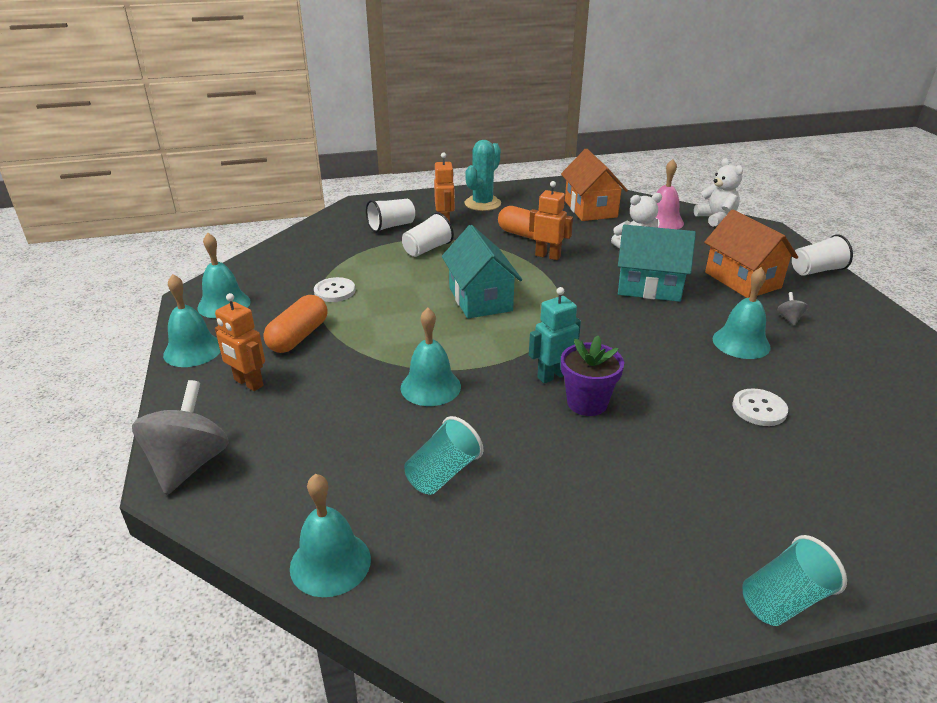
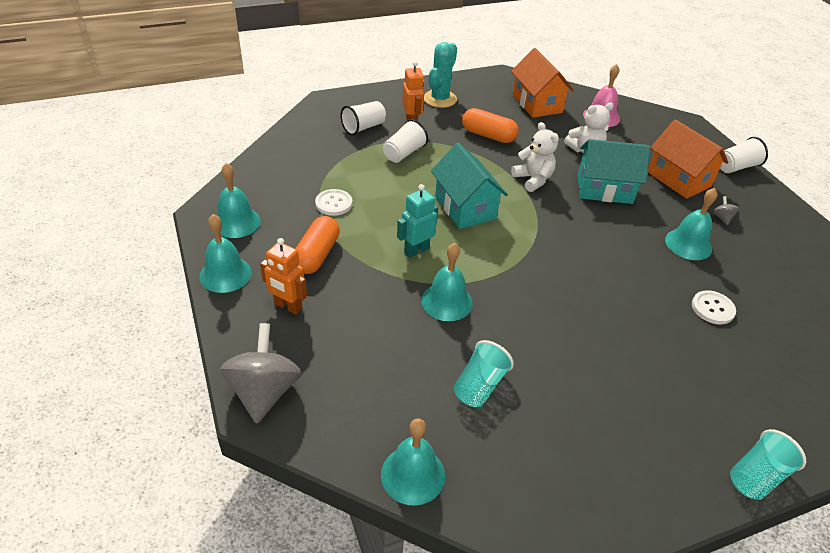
camera: 10 degrees left, 10 degrees up
orange robot [529,181,573,260] -> none
turquoise robot [529,287,581,383] -> turquoise robot moved to [397,184,438,258]
purple flower pot [561,336,624,416] -> none
white teddy bear [694,158,743,227] -> white teddy bear moved to [511,122,559,192]

